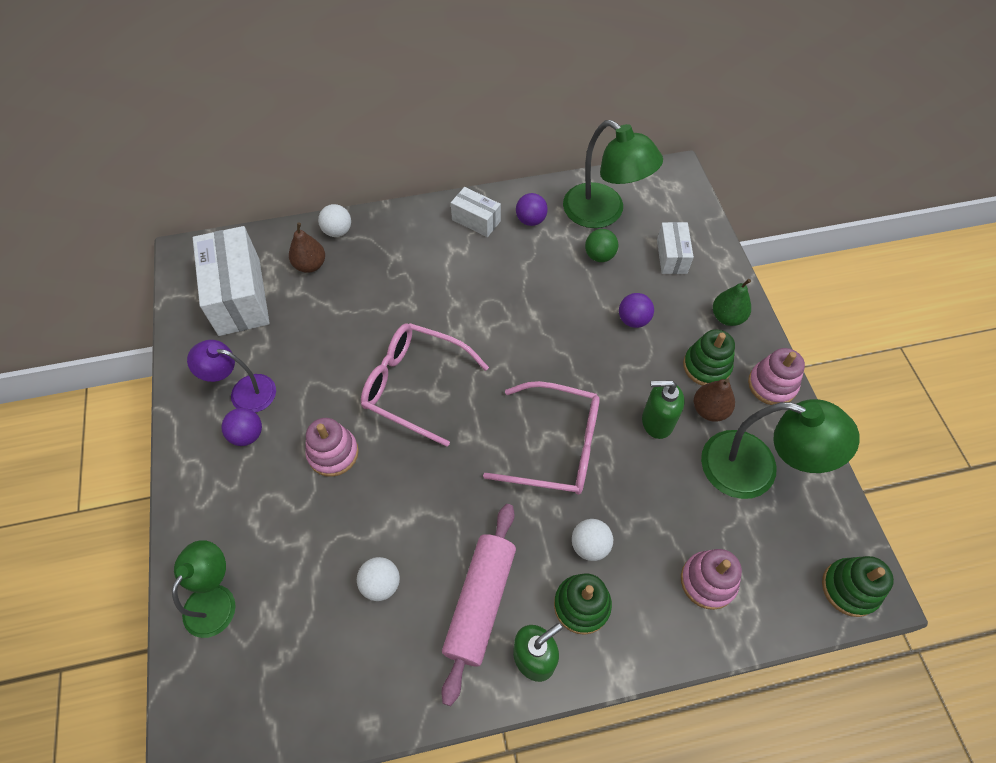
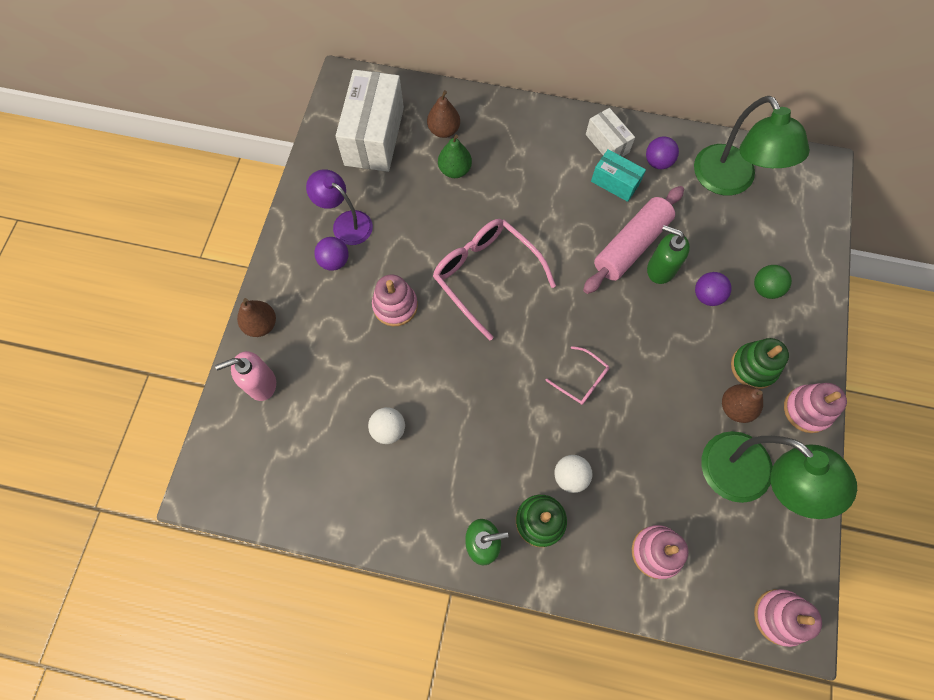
camera: 25 degrees right, 10 degrees up
green lamp [172,540,236,638] -> pink soap dispenser [215,351,276,401]
white ball [318,204,351,237] -> none
pink rolling pin [441,504,516,706] -> pink rolling pin moved to [583,186,684,294]
pink glasses [483,381,600,495] -> pink glasses [546,346,609,405], size x0.49
green ball [585,229,618,262] -> green ball moved to [754,265,792,299]
green soap dispenser [642,380,684,439] -> green soap dispenser moved to [647,225,690,284]
white box [657,222,694,274] -> none
green pear [713,279,751,326] -> green pear moved to [438,135,472,178]
green stacking toy [822,556,894,617] -> pink stacking toy [754,589,822,647]
none -> brown pear [237,298,276,337]
none -> turquoise box [591,149,646,202]

